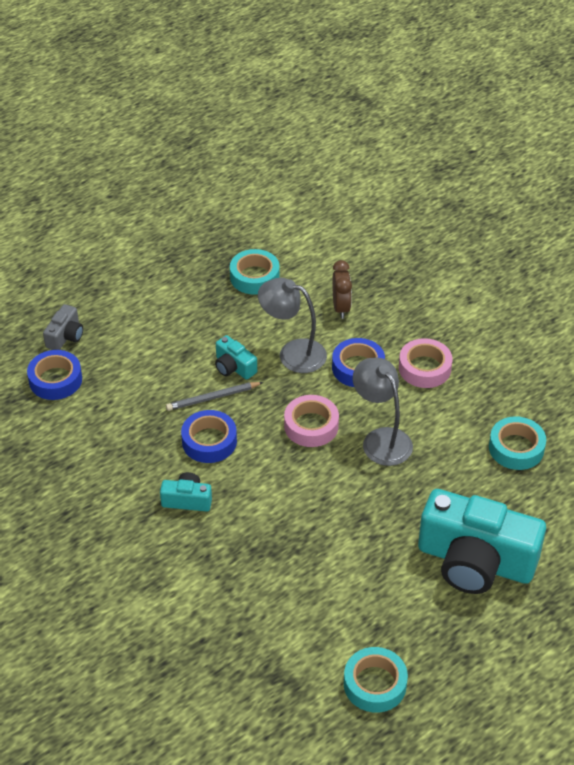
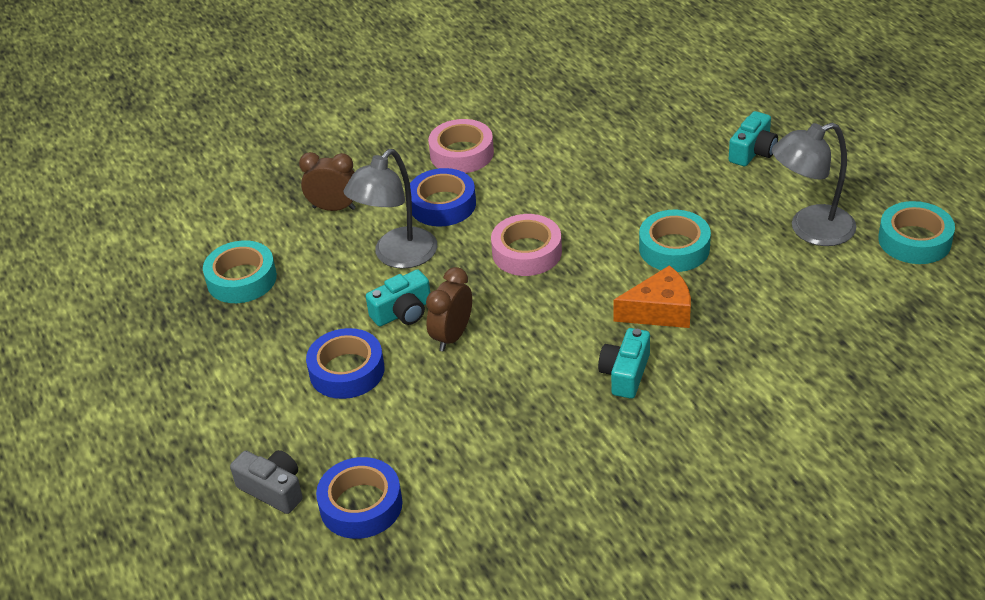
camera: 75 degrees left, 5 degrees down
grey pencil [166,382,263,411] -> brown clock [426,267,472,351]
blue tape [181,410,237,463] -> blue tape moved to [306,328,385,399]
grey lamp [353,358,413,466] -> grey lamp moved to [772,123,857,246]
turquoise camera [418,489,546,594] -> turquoise camera [729,111,778,166], size x0.43
turquoise tape [489,416,546,470] -> turquoise tape moved to [639,210,711,272]
none -> orange cheese [613,265,691,328]

